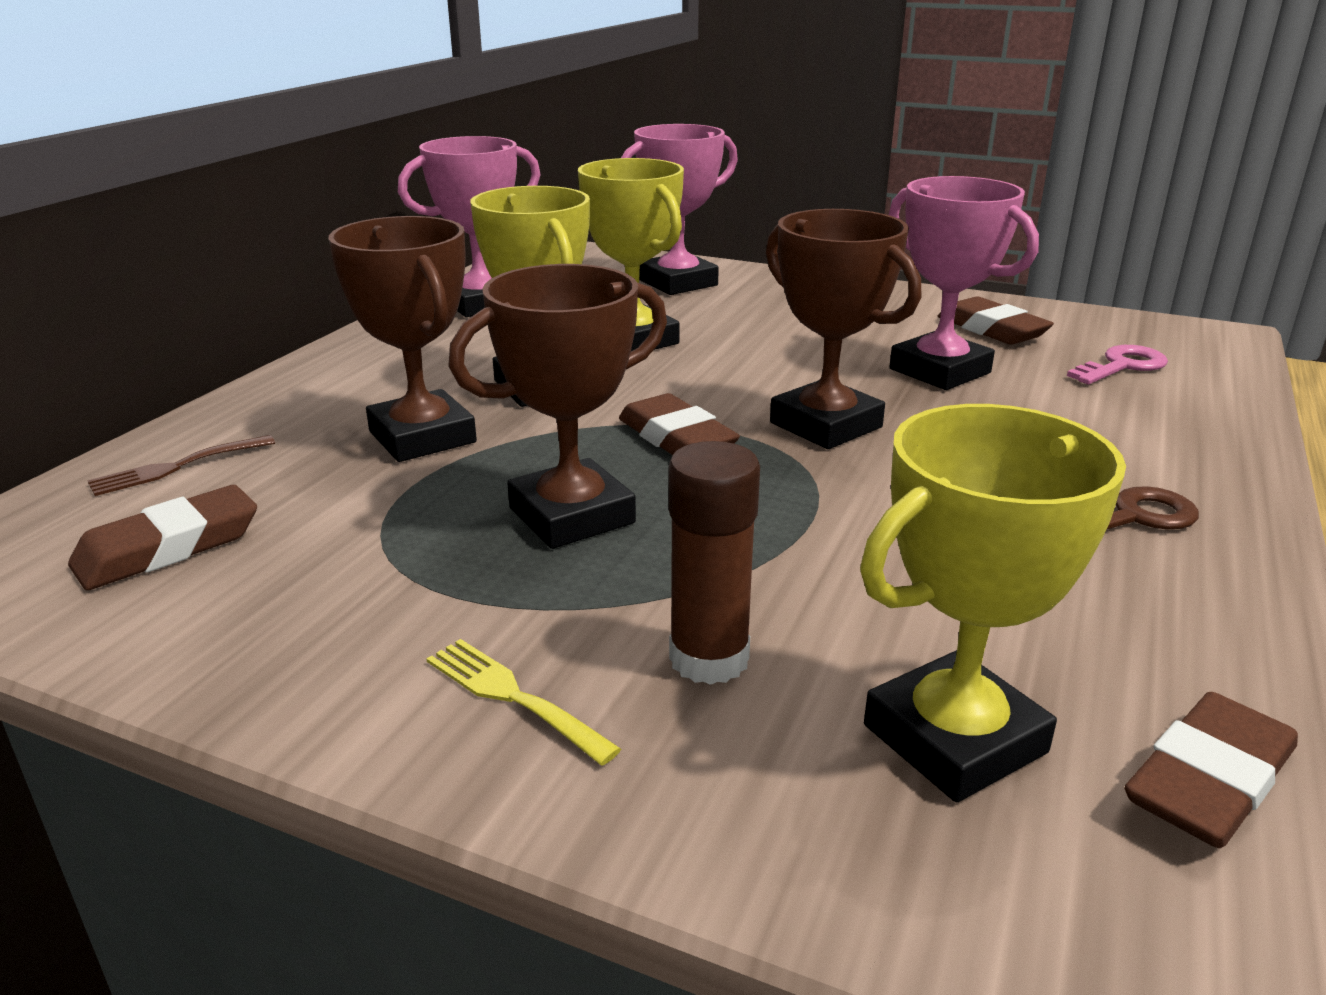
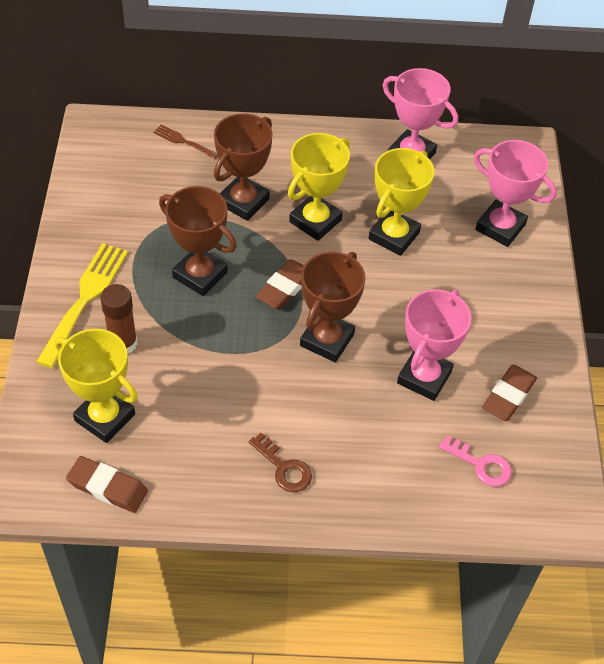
camera: 65 degrees right, 25 degrees up
brown eraser [68,485,257,590] -> none
yellow fork [426,639,621,766] -> yellow fork [36,243,128,368], size x1.95

